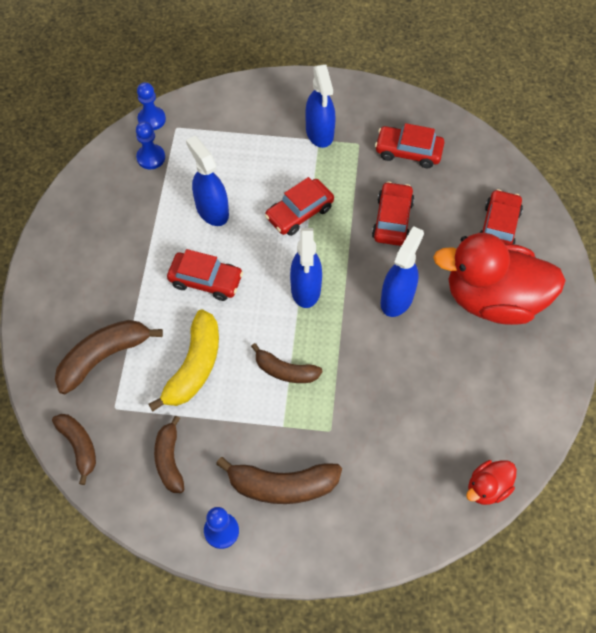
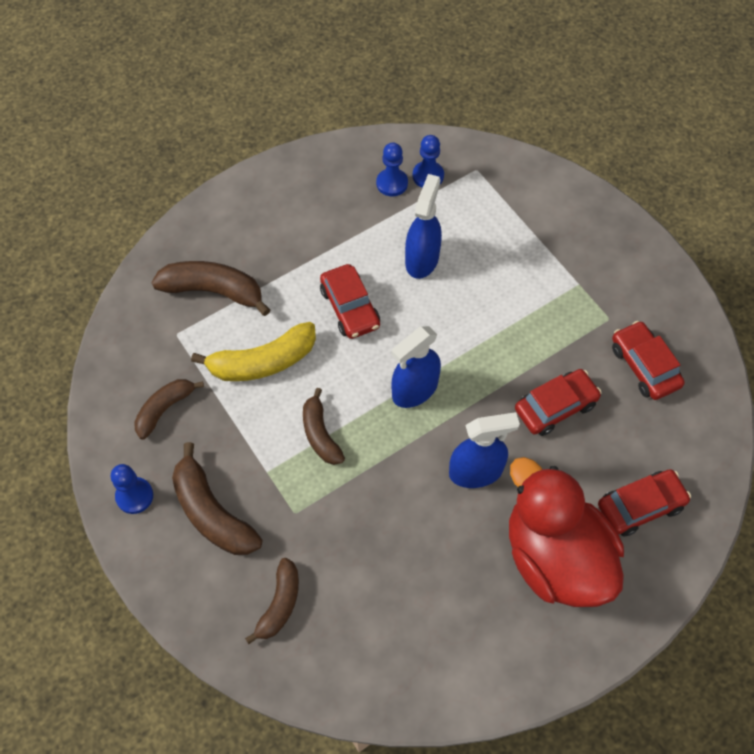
camera: 50 degrees right, 0 degrees up
brown banana [52,414,96,485] -> brown banana moved to [245,558,299,644]
blue pawn [137,82,166,130] -> blue pawn moved to [376,143,408,196]
red car [265,177,334,236] -> none
blue spray bottle [306,64,335,148] -> none
red duck [466,460,517,505] -> none

